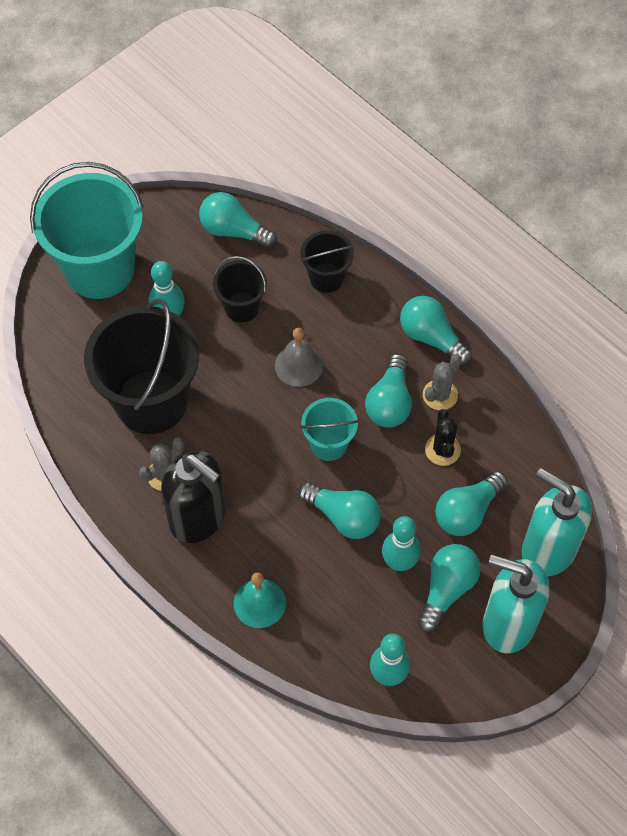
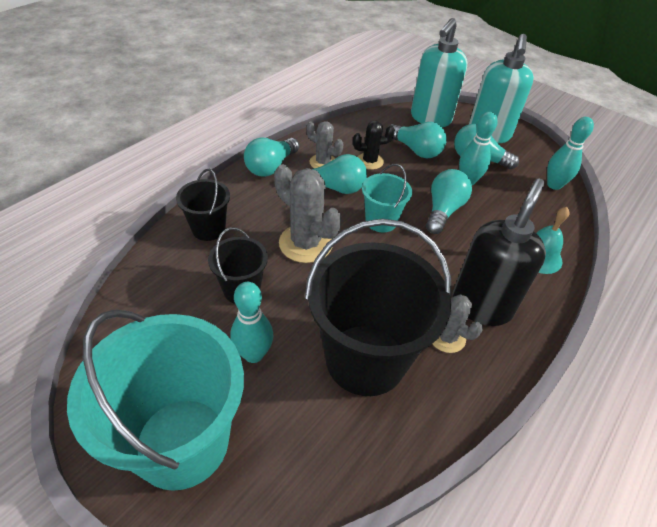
camera: 100 degrees left, 15 degrees down
turquoise light bulb [199,192,277,249] -> none
grey bell [275,328,323,387] -> grey cactus [274,164,342,263]

